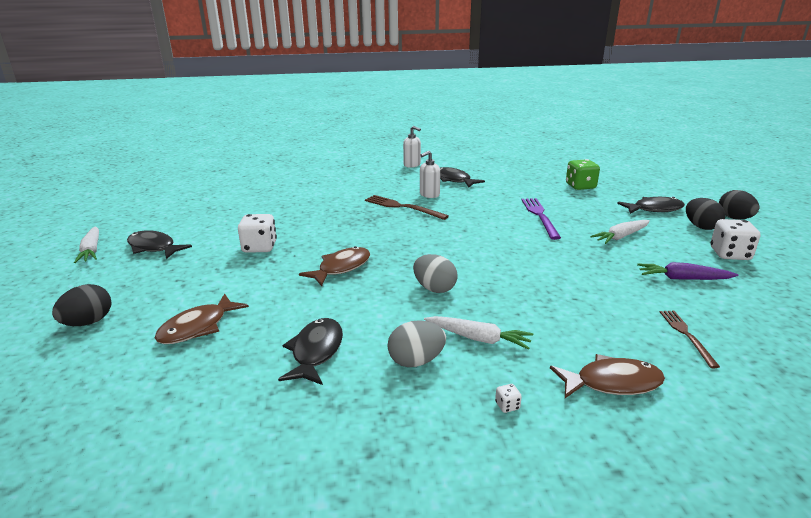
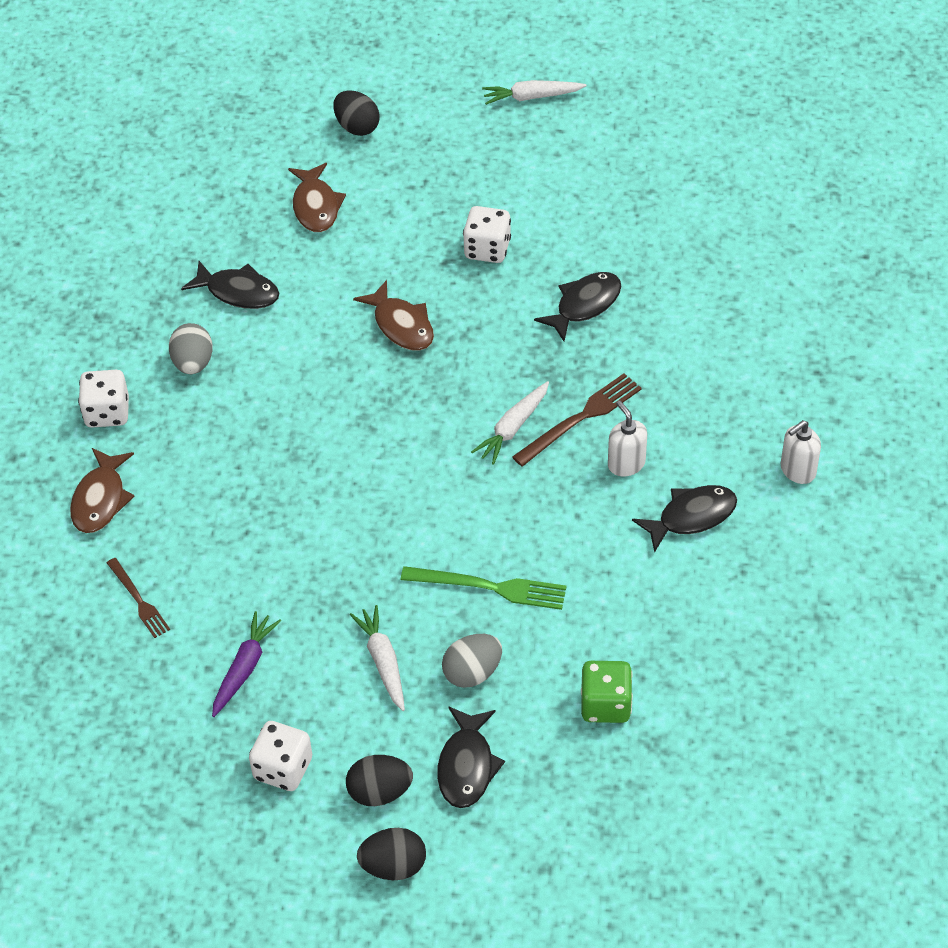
camera: 105 degrees right, 25 degrees up
black fish [127,230,192,259] -> black fish moved to [534,272,622,341]
brown fish [155,293,249,344] -> brown fish turned 150 degrees counterclockwise [288,163,346,232]
grey egg [413,254,458,293] -> grey egg moved to [442,634,502,688]
white carrot [424,316,533,349] -> white carrot moved to [471,381,549,465]
white dice [495,384,522,413] -> white dice [78,370,129,428], size x2.43
purple fork [521,198,561,240] -> green fork [401,566,566,610]
brown fork [660,311,720,368] -> brown fork turned 45 degrees clockwise [107,558,170,638]

